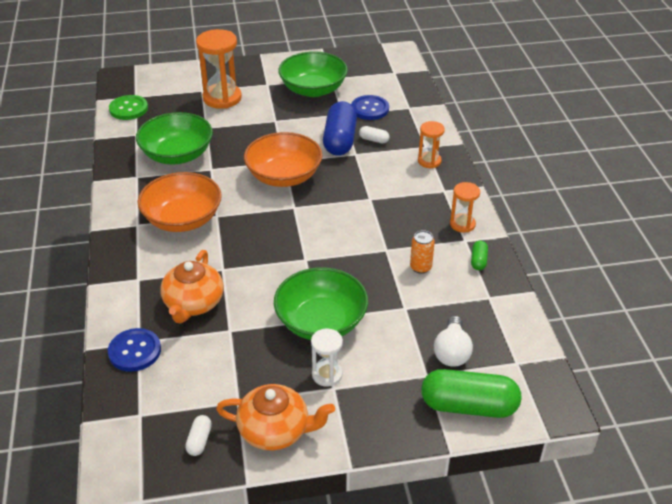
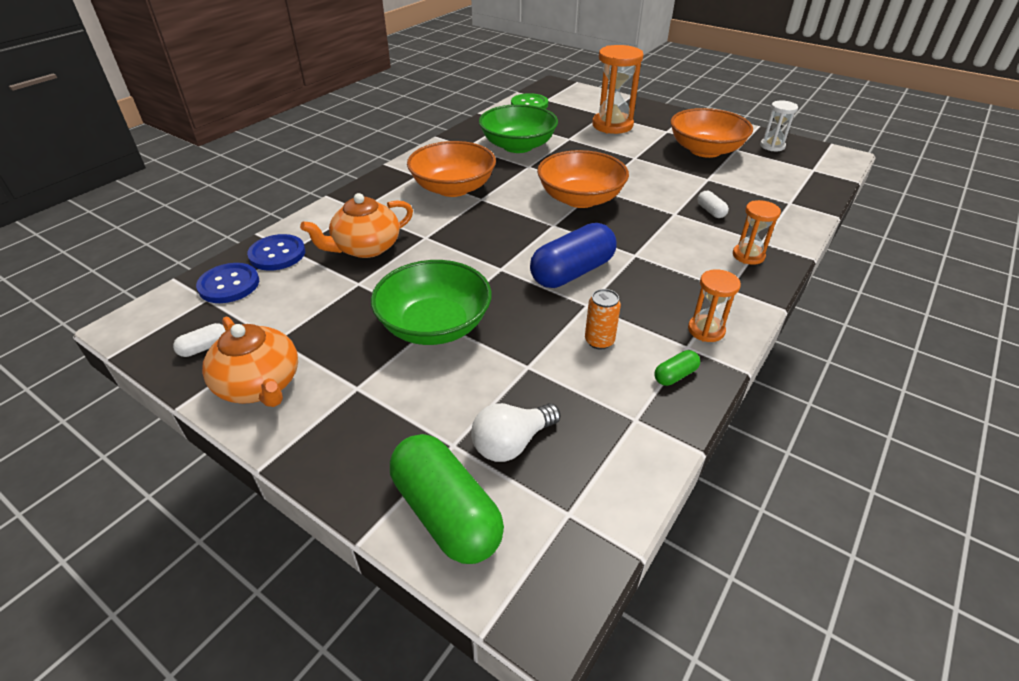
camera: 45 degrees right, 0 degrees up
green bowl [278,51,348,97] -> orange bowl [670,108,753,158]
white hourglass [311,329,343,387] -> white hourglass moved to [760,100,798,151]
blue capsule [323,101,357,156] -> blue capsule moved to [530,223,616,288]
blue button [351,95,389,120] -> blue button moved to [196,263,259,303]

